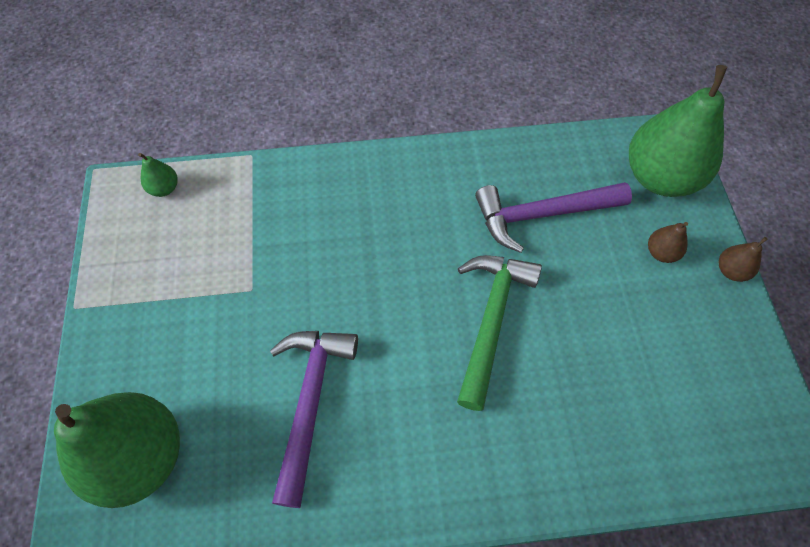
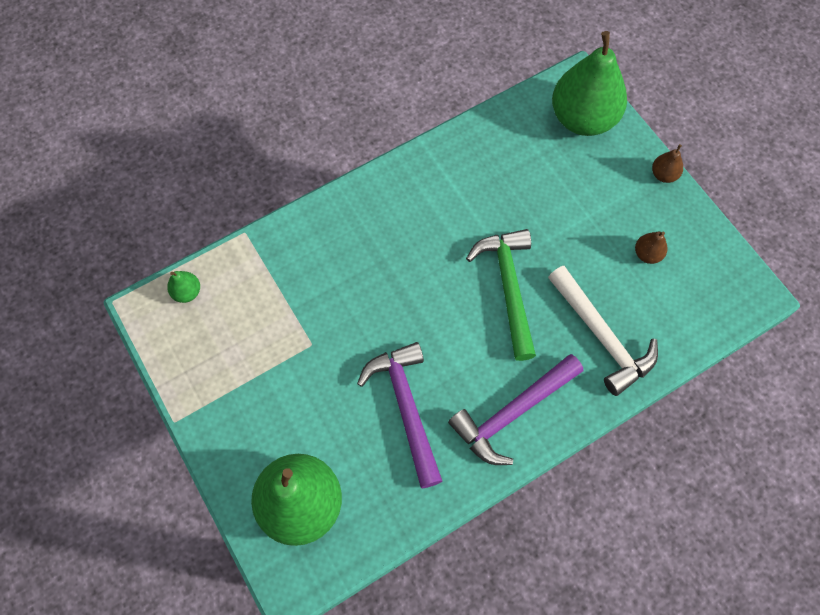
camera: 25 degrees left, 5 degrees up
purple hammer [475,182,632,253] -> purple hammer moved to [448,354,583,465]
brown pear [648,222,688,263] -> brown pear moved to [635,231,668,264]
none -> white hammer [548,266,658,396]

